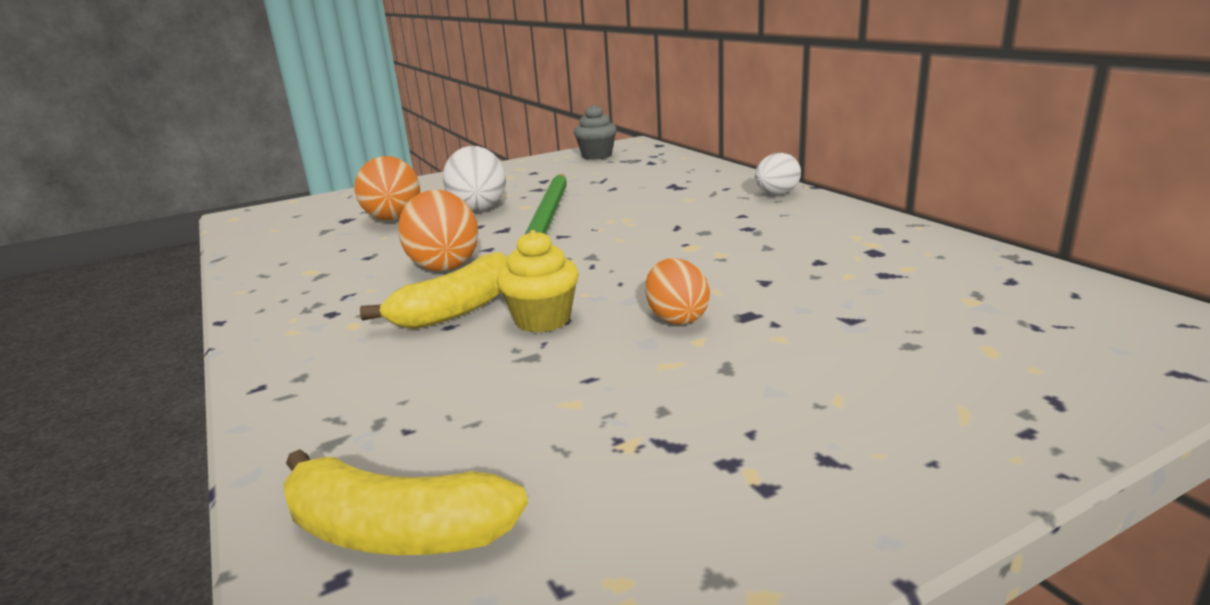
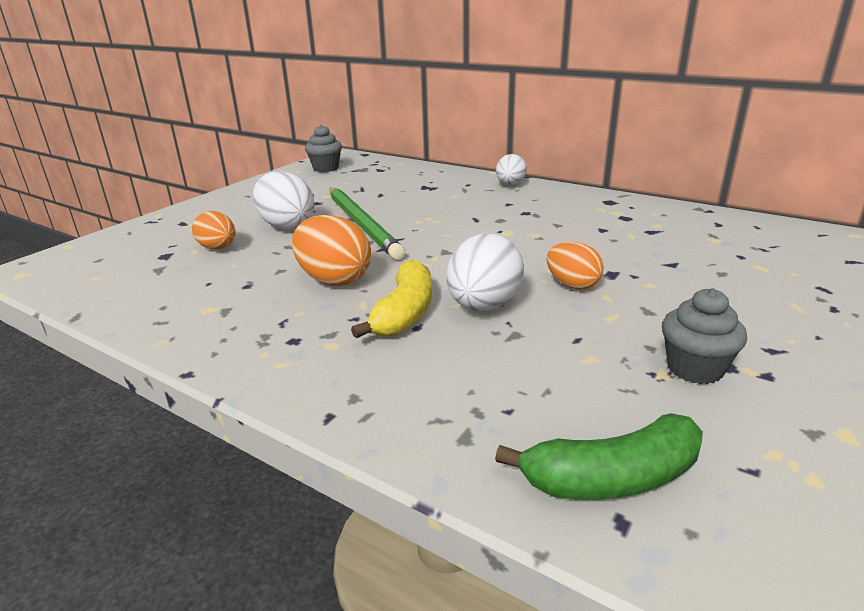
camera: 30 degrees left, 5 degrees up
yellow banana [283,449,528,555] -> green banana [495,413,703,500]
orange egg [354,156,420,220] -> orange egg [192,211,235,249], size x0.64
yellow cupcake [497,230,579,333] -> white egg [447,234,524,311]
none -> grey cupcake [662,288,747,384]

